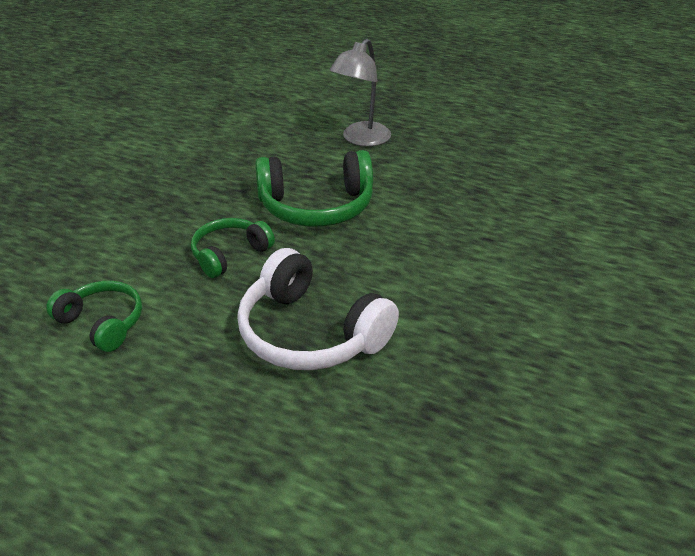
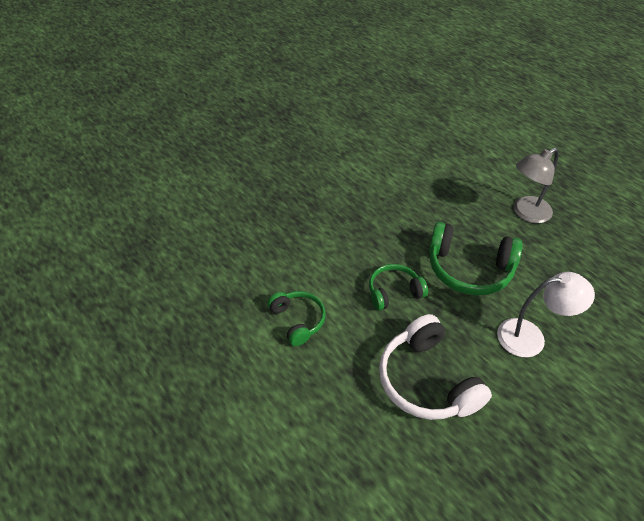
camera: 25 degrees right, 10 degrees up
none -> white lamp [497,272,595,357]

